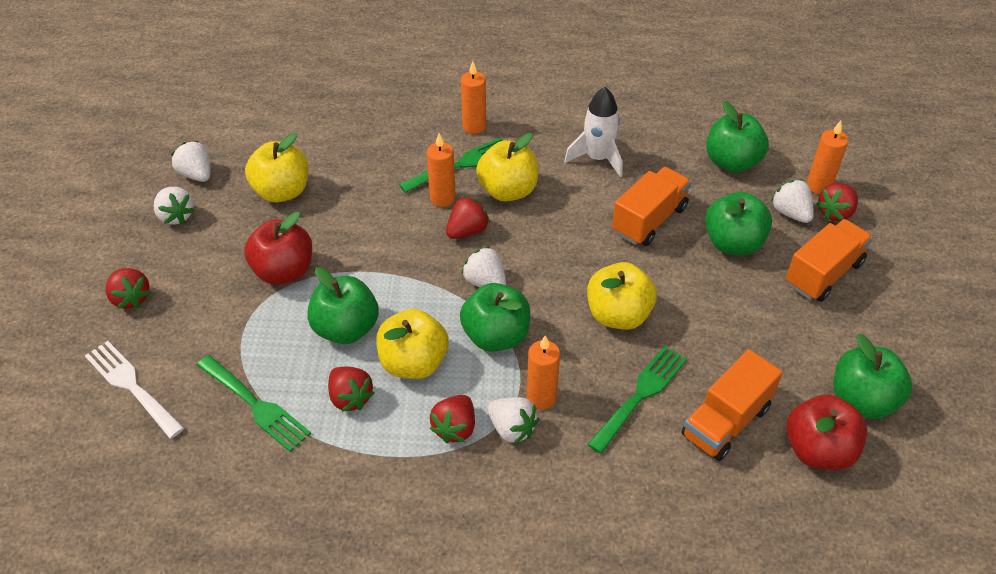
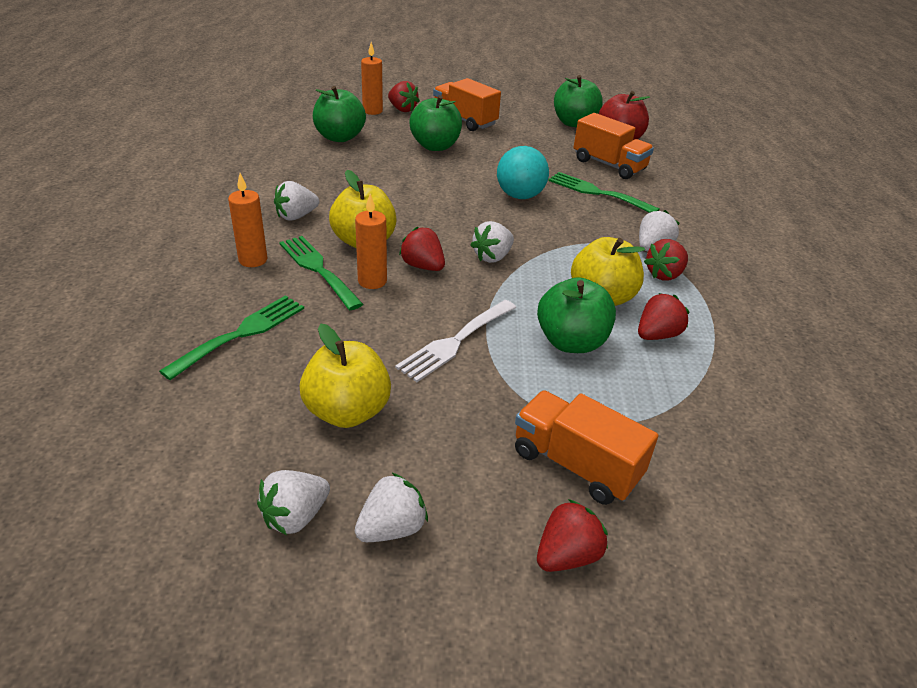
camera: 95 degrees left, 10 degrees down
white fork [85,341,184,439] -> white fork moved to [395,300,516,382]
green fork [197,355,311,452] -> green fork moved to [159,295,304,380]
red apple [244,212,312,285] -> none
red strawberry [430,395,475,443] -> red strawberry turned 120 degrees clockwise [644,239,688,281]
green apple [460,283,530,352] -> none
orange candle [527,335,560,409] -> none
white rocket [564,87,623,177] -> none
yellow apple [587,262,657,330] -> turquoise ball [497,146,549,199]
orange truck [612,167,692,246] -> orange truck moved to [515,390,658,505]
white strawberry [771,180,814,223] -> white strawberry moved to [274,181,319,220]

